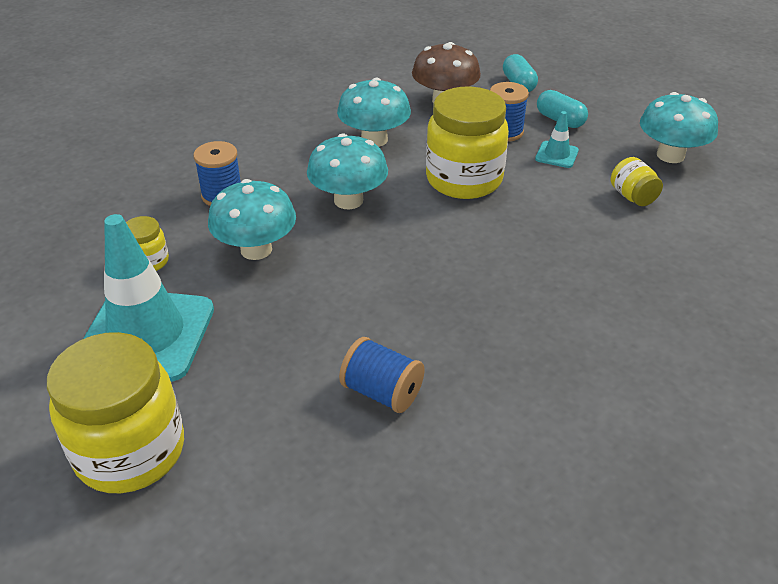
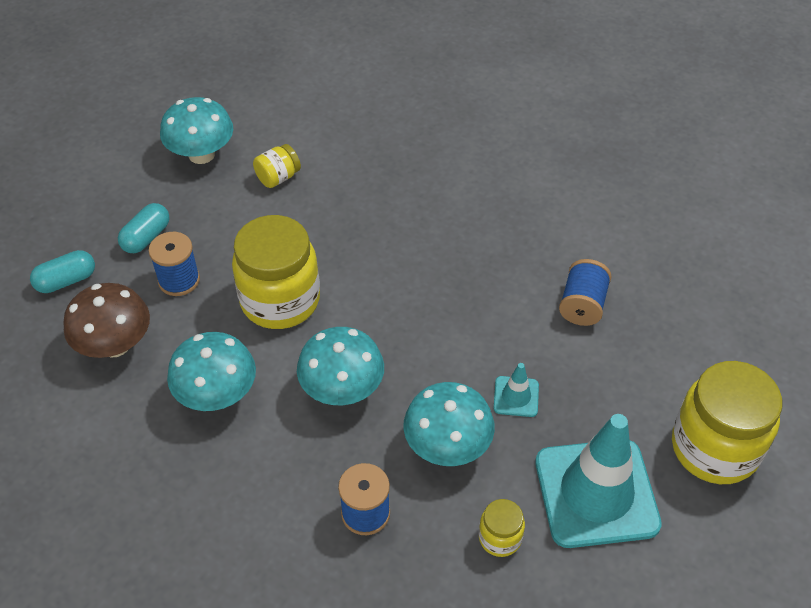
camera: 105 degrees left, 10 degrees up
turquoise traffic cone [535,111,579,168] -> turquoise traffic cone moved to [494,363,539,417]

